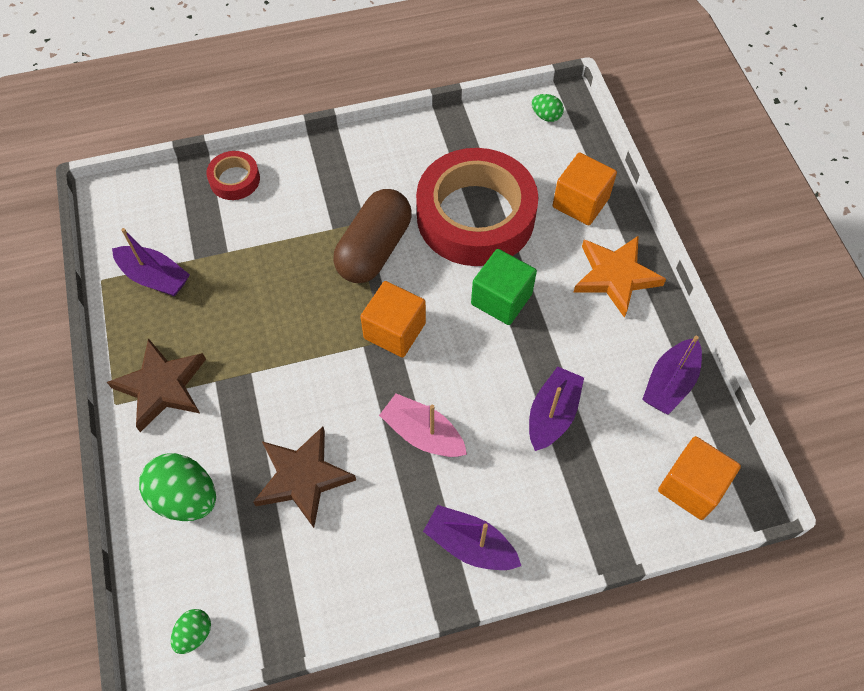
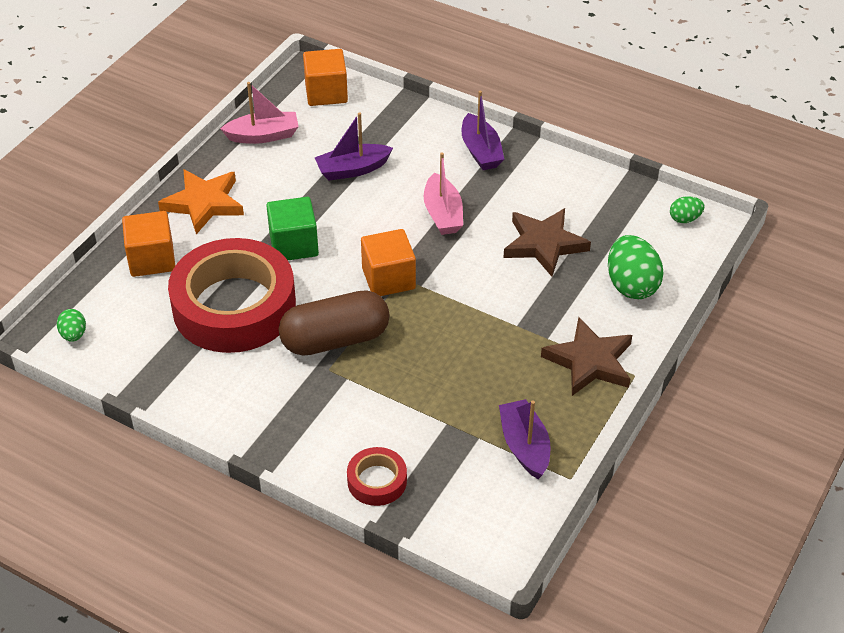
camera: 135 degrees left, 15 degrees down
purple boat [642,336,702,415] -> pink boat [220,82,299,144]

